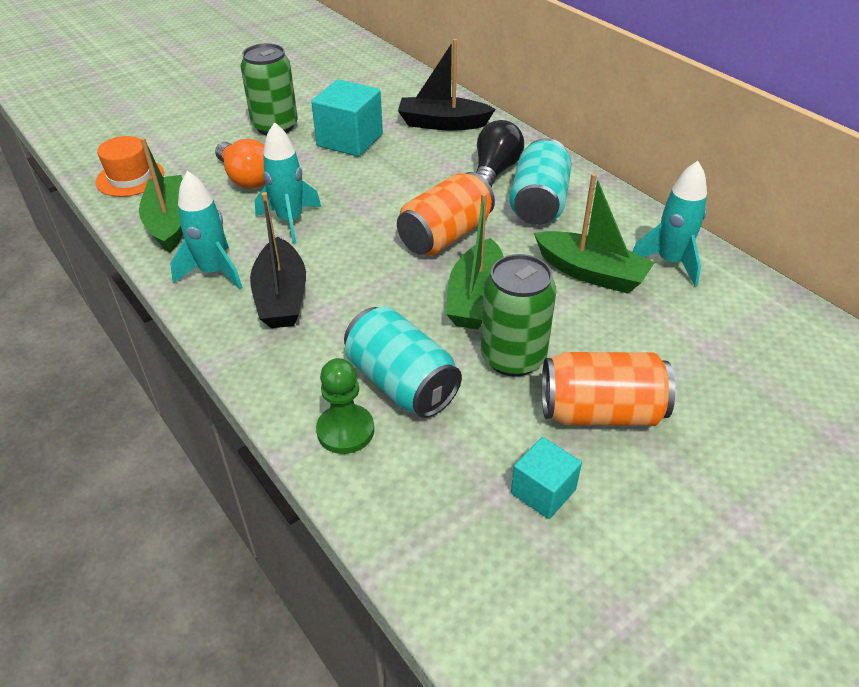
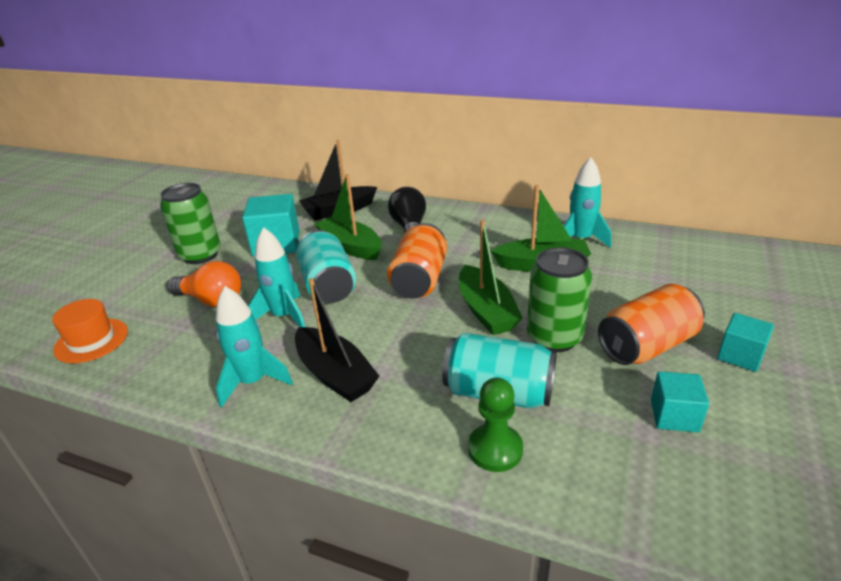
camera: 30 degrees left, 10 degrees down
green boat [139,137,183,253] -> green boat moved to [314,174,382,260]
turquoise can [509,138,572,225] -> turquoise can moved to [296,230,356,303]
none -> turquoise cube [717,313,774,372]

